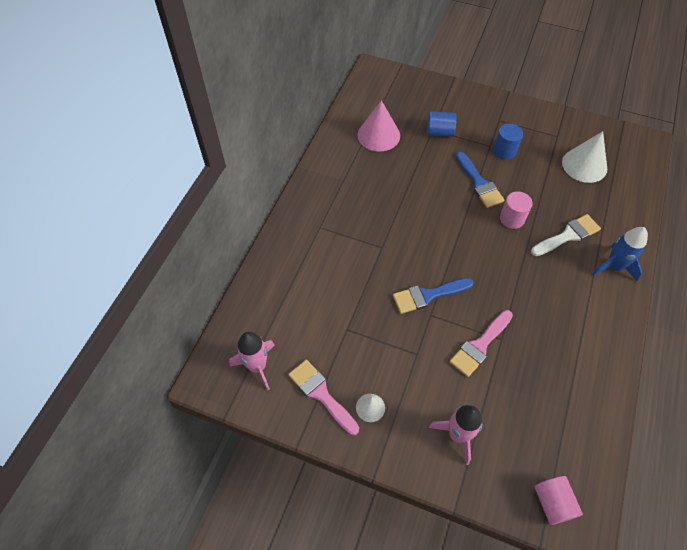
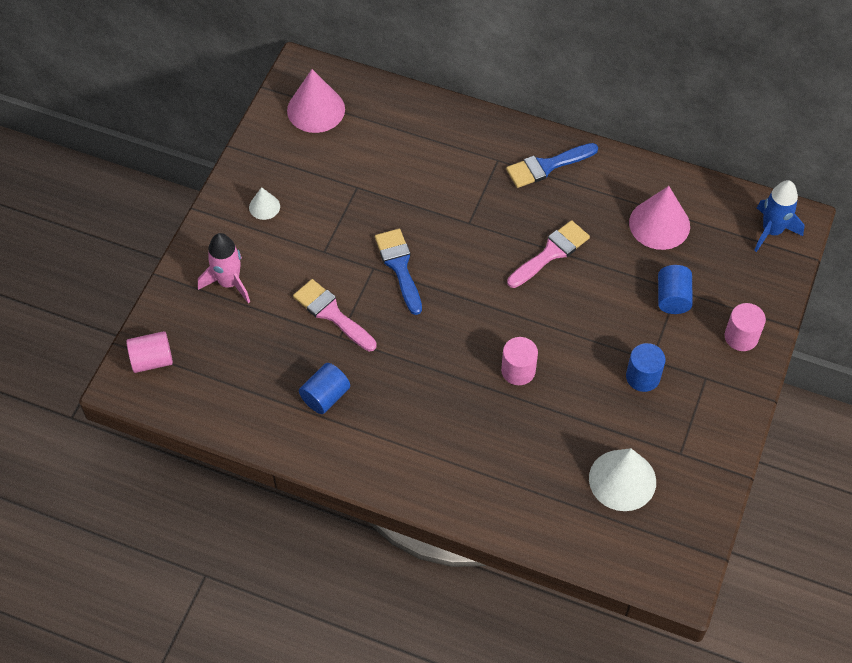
camera: 90 degrees right, 0 degrees up
pink rocket [229,332,275,390] -> pink cone [287,69,345,133]
pink brush [288,360,359,435] -> pink brush moved to [507,220,590,288]
blue brush [456,152,504,208] -> blue brush moved to [506,143,598,188]
white brush [531,214,601,256] -> none
blue rocket [592,227,648,281] -> blue rocket moved to [754,180,805,252]
none -> blue cylinder [299,363,350,414]
none -> pink cylinder [725,303,766,351]

